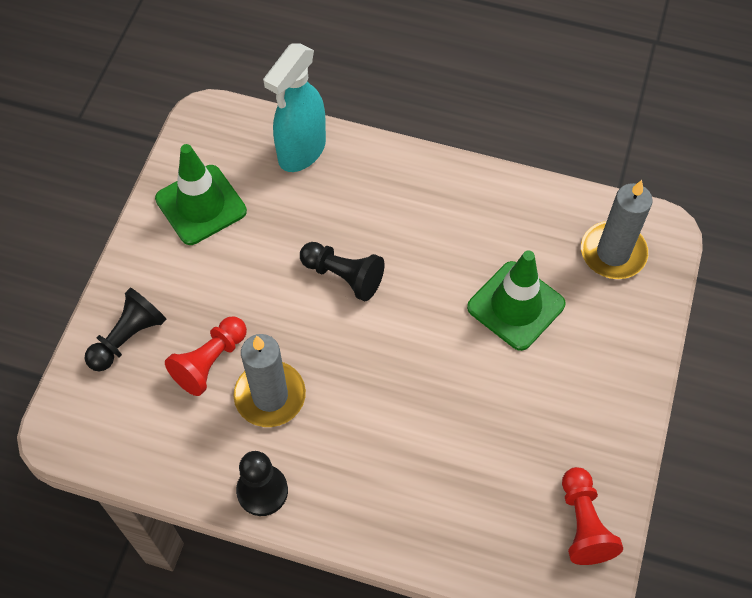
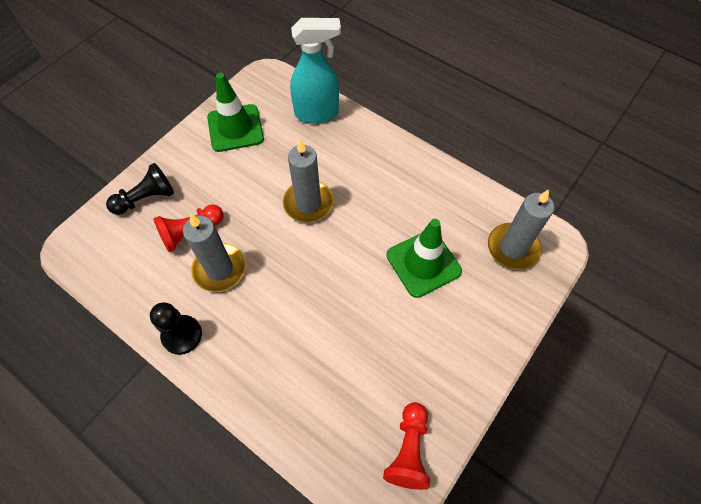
camera: 20 degrees right, 0 degrees up
turquoise spray bottle [263,43,326,172] -> turquoise spray bottle turned 150 degrees counterclockwise [290,18,341,124]
black pawn [300,242,384,301] -> grey candle [283,139,334,223]

